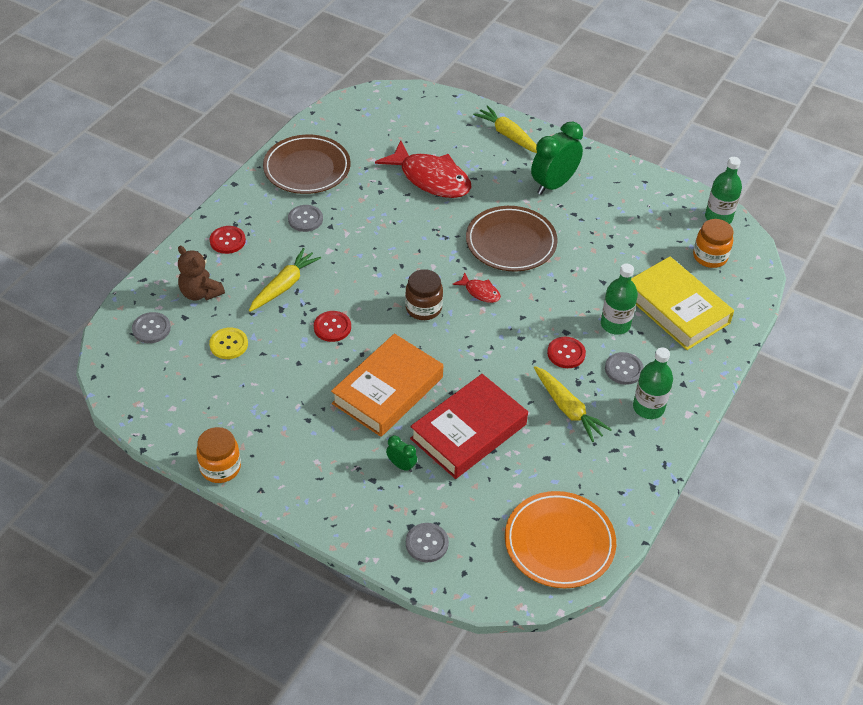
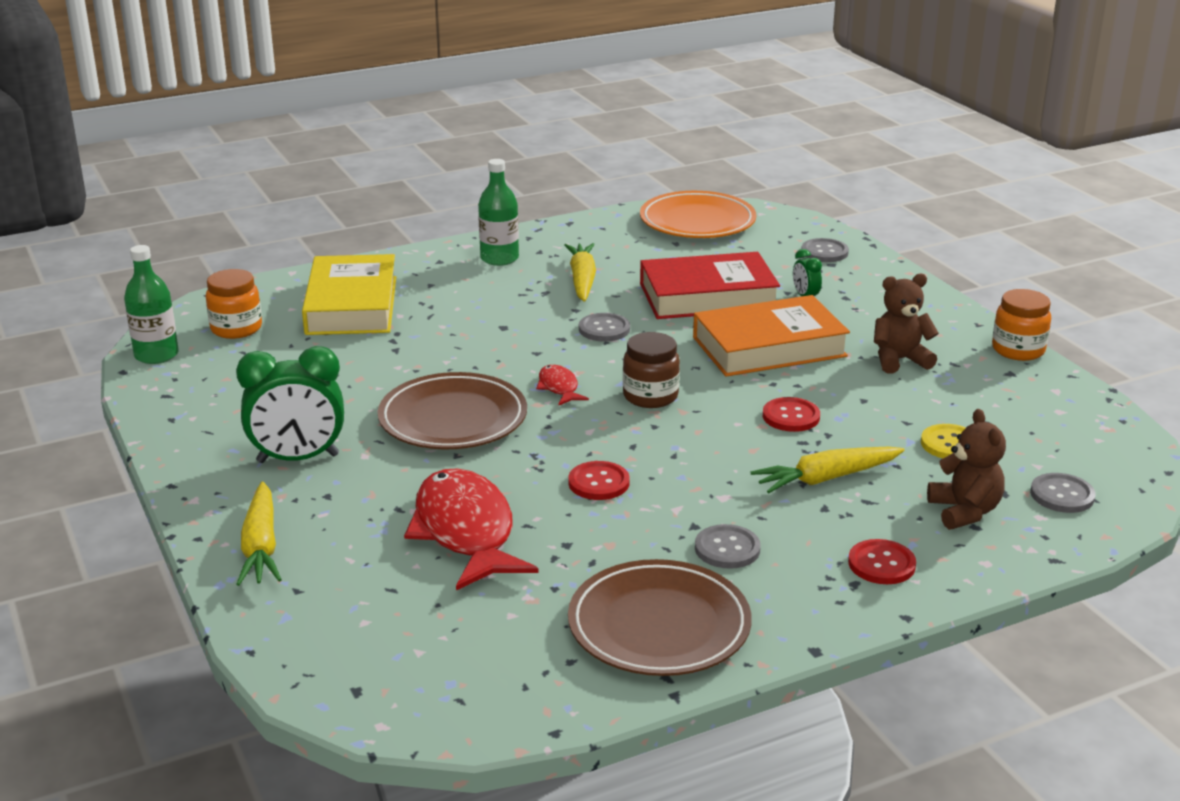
camera: 145 degrees left, 20 degrees down
red button [547,337,586,368] -> red button moved to [568,461,630,500]
green bottle [601,264,638,335] -> none
grey button [605,352,644,385] -> grey button moved to [579,313,630,342]
none -> brown teddy bear [874,273,939,374]

